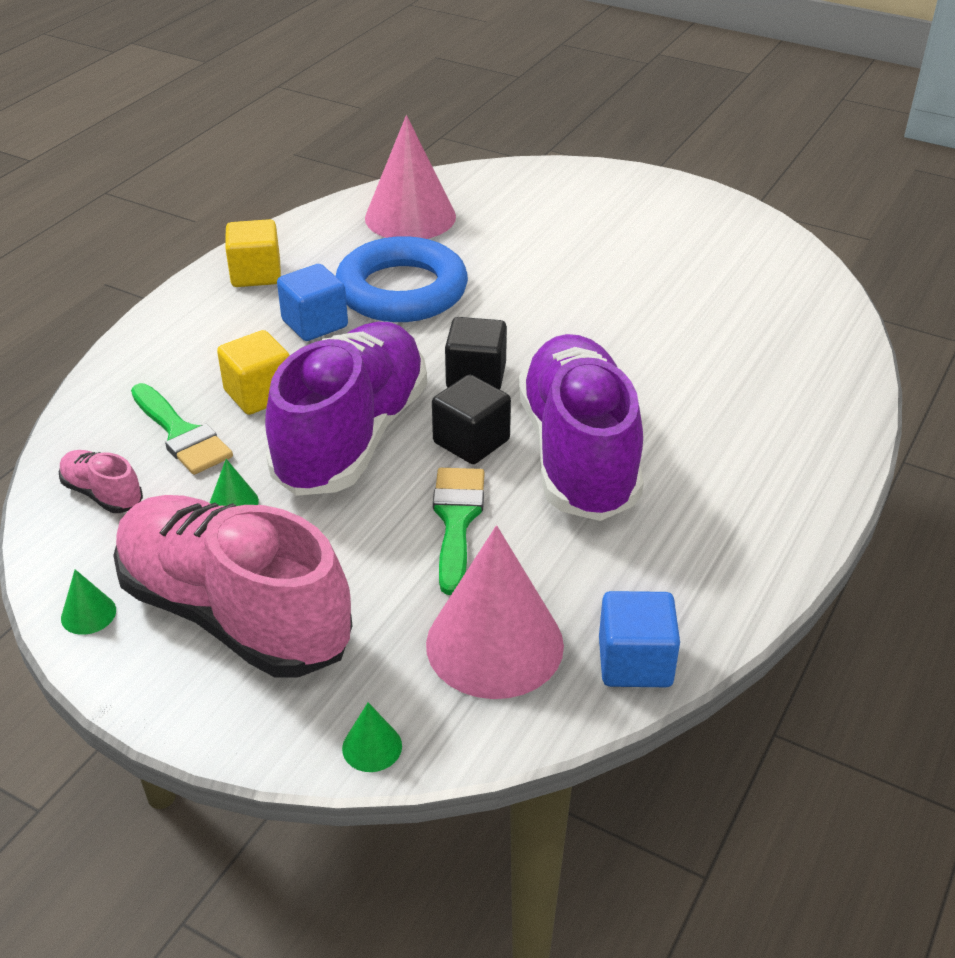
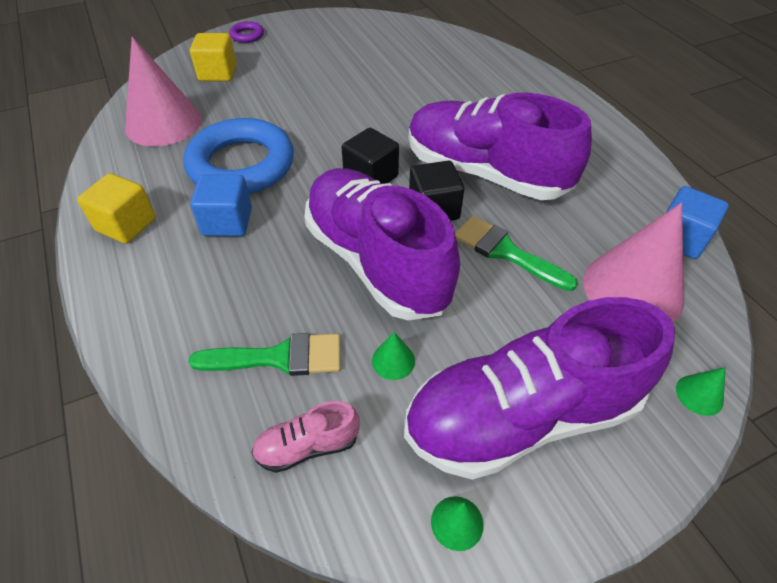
camera: 55 degrees left, 10 degrees up
pink shoe [113,495,352,678] -> purple shoe [404,297,675,480]
yellow cube [217,330,290,415] -> yellow cube moved to [190,33,237,81]
none -> purple ring [229,21,264,43]

